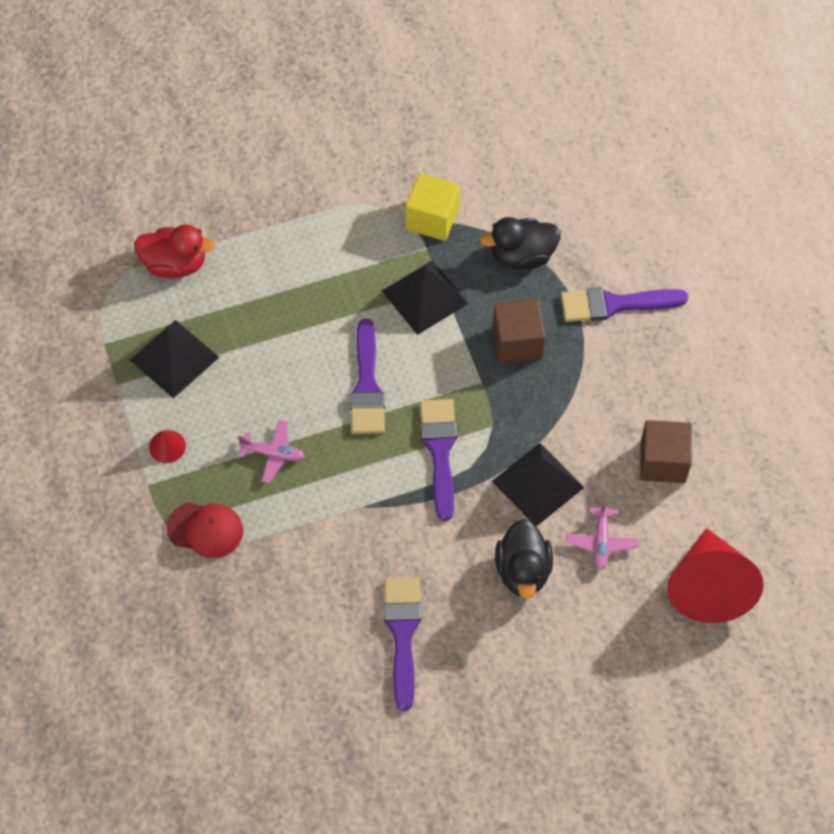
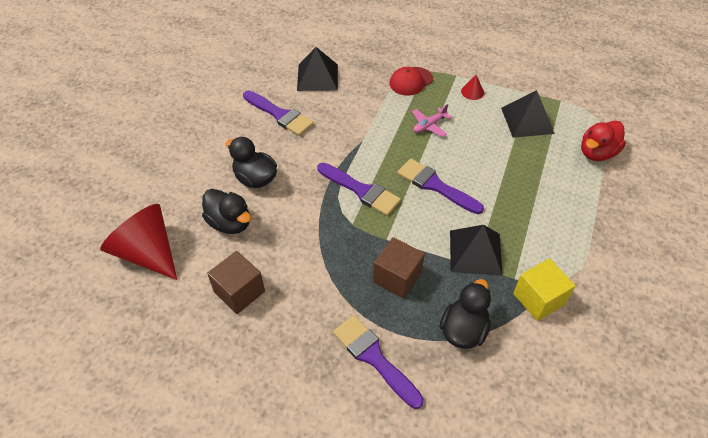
camera: 130 degrees right, 10 degrees down
black pyramid [492,443,585,526] -> black pyramid moved to [297,47,338,91]
purple brush [561,287,688,322] -> purple brush turned 75 degrees counterclockwise [333,315,424,409]
pink plane [566,500,638,570] -> black duck [202,189,251,234]

